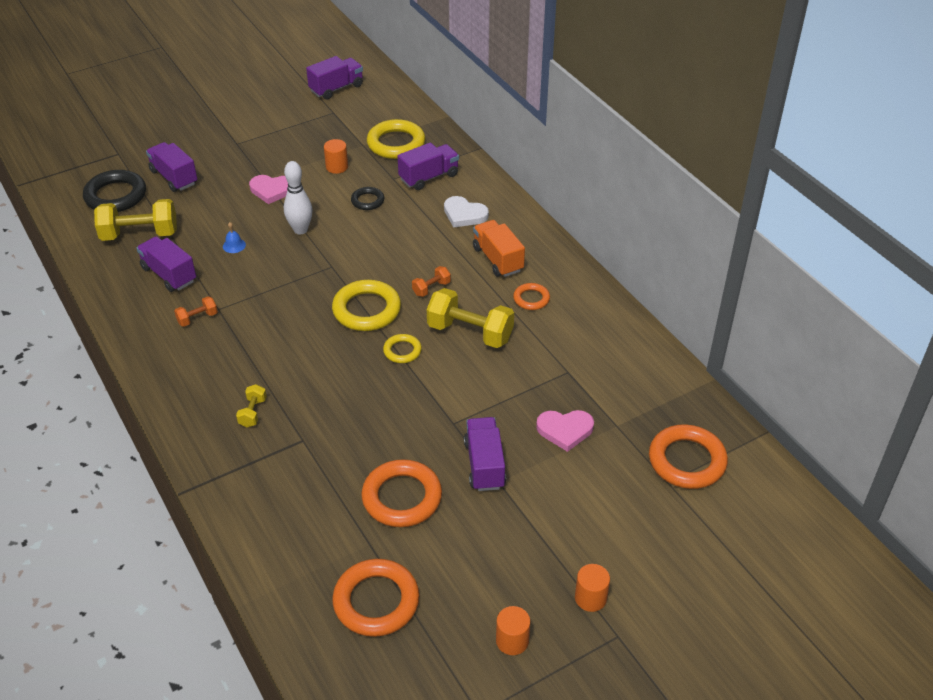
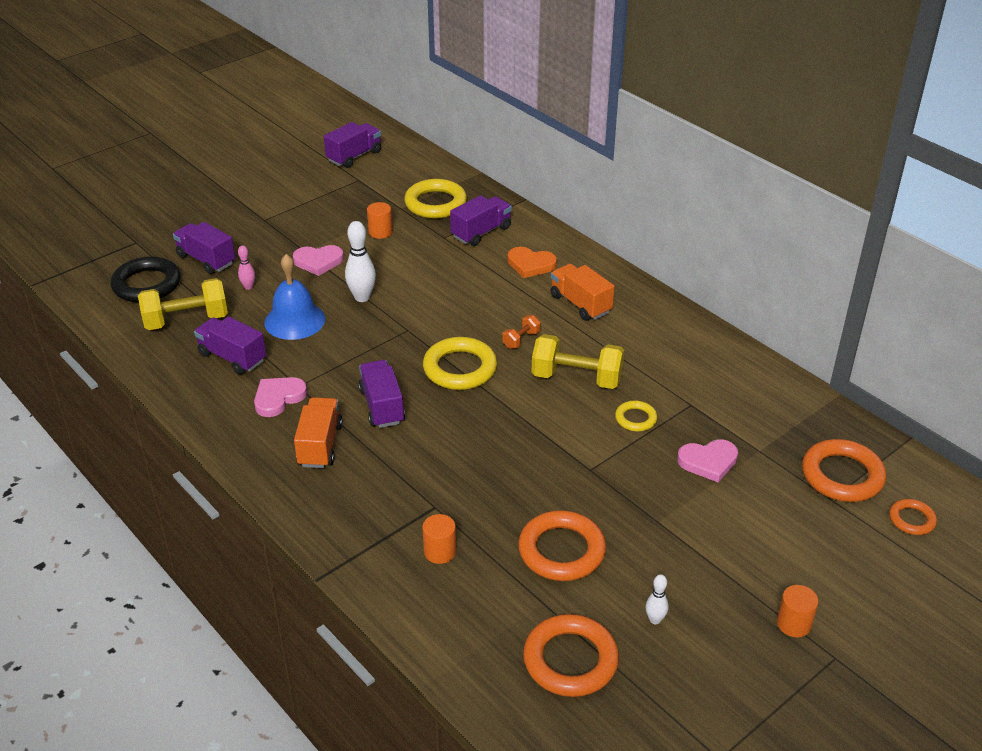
camera: 10 degrees left, 5 degrees down
orange dumbbell [174,296,218,327] -> pink heart [254,377,307,417]
blue bell [223,222,246,253] -> blue bell [264,254,325,340], size x2.43
yellow dumbbell [236,384,267,427] -> none
black ring [351,187,385,210] -> none
yellow ring [383,334,422,363] -> yellow ring moved to [615,401,657,431]
white heart [444,196,489,228] -> orange heart [508,247,557,278]
purple truck [464,417,506,491] -> purple truck moved to [358,360,405,428]
orange cylinder [496,606,530,655] -> orange cylinder moved to [422,514,456,564]
orange ring [513,283,550,310] -> orange ring moved to [889,499,937,535]
none -> pink bowling pin [238,245,255,290]
none -> orange truck [294,397,343,468]
none -> white bowling pin [645,574,669,624]

